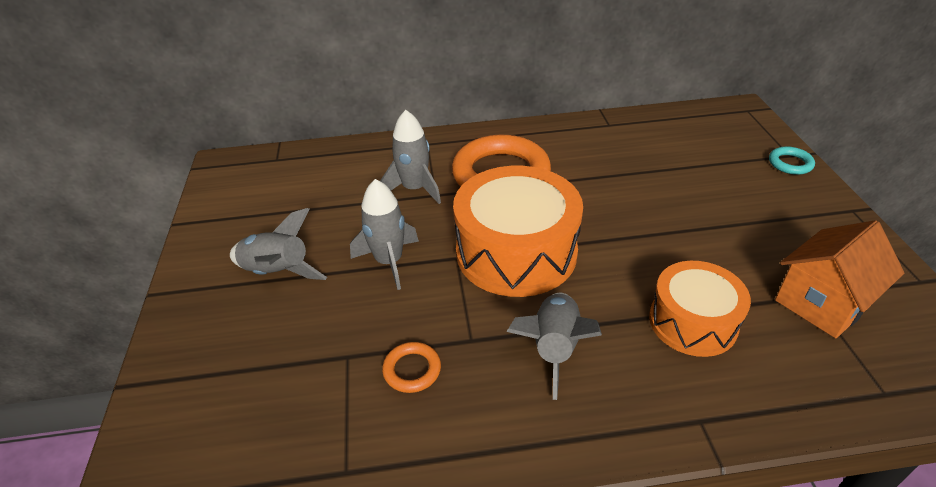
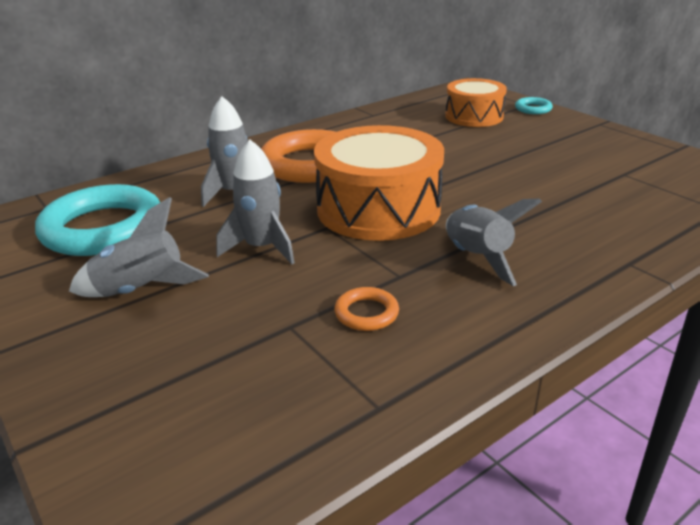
camera: 30 degrees left, 10 degrees down
orange drum [649,261,751,357] -> orange drum moved to [445,78,507,127]
orange house [775,220,904,338] -> none
none -> turquoise ring [35,184,160,256]

